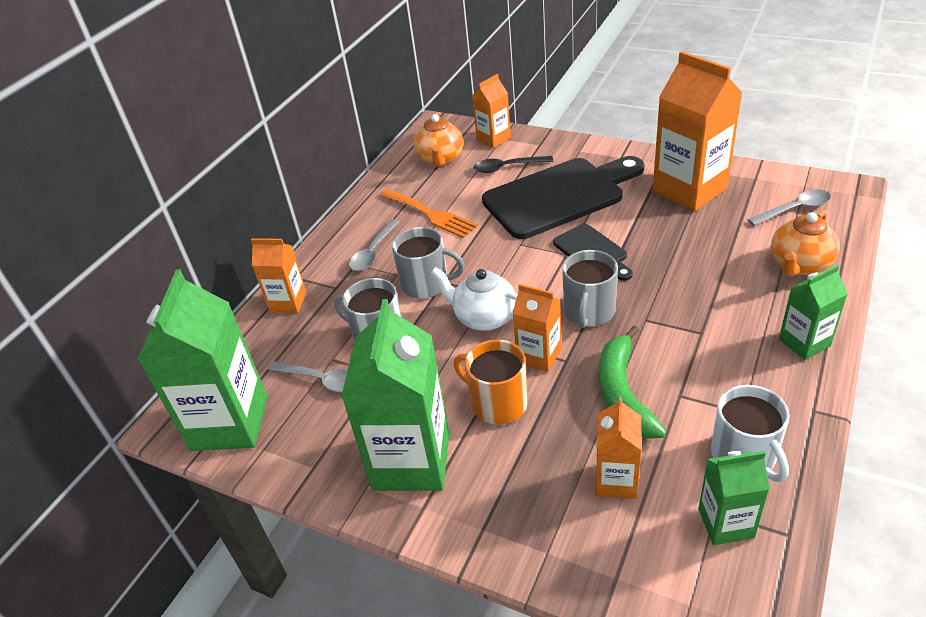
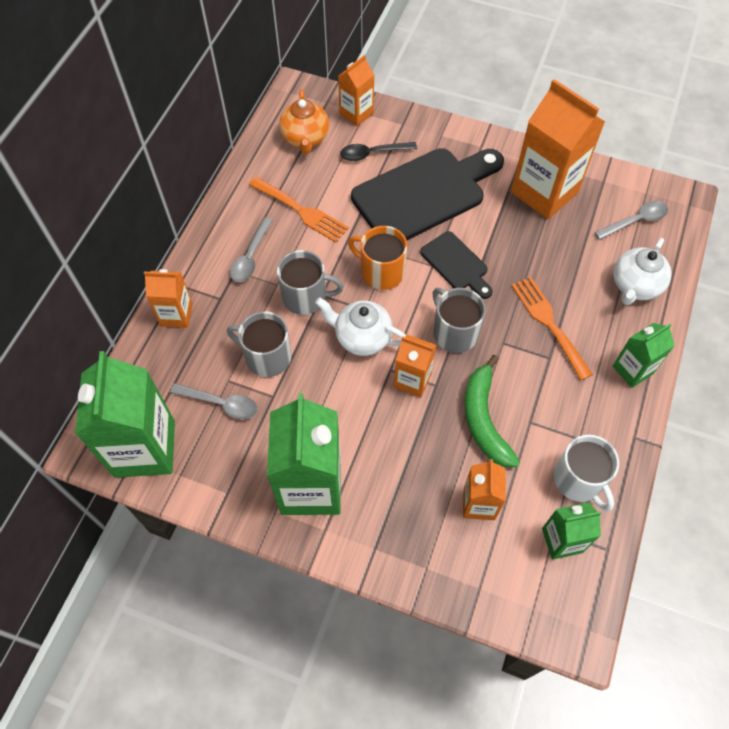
camera: 10 degrees left, 20 degrees up
orange mug [454,340,528,425] -> orange mug moved to [348,226,408,290]
grey mug [562,250,618,328] -> grey mug turned 135 degrees clockwise [433,288,486,353]
orange teapot [771,210,840,276] -> white teapot [613,238,672,305]
none -> orange fork [511,277,593,380]

